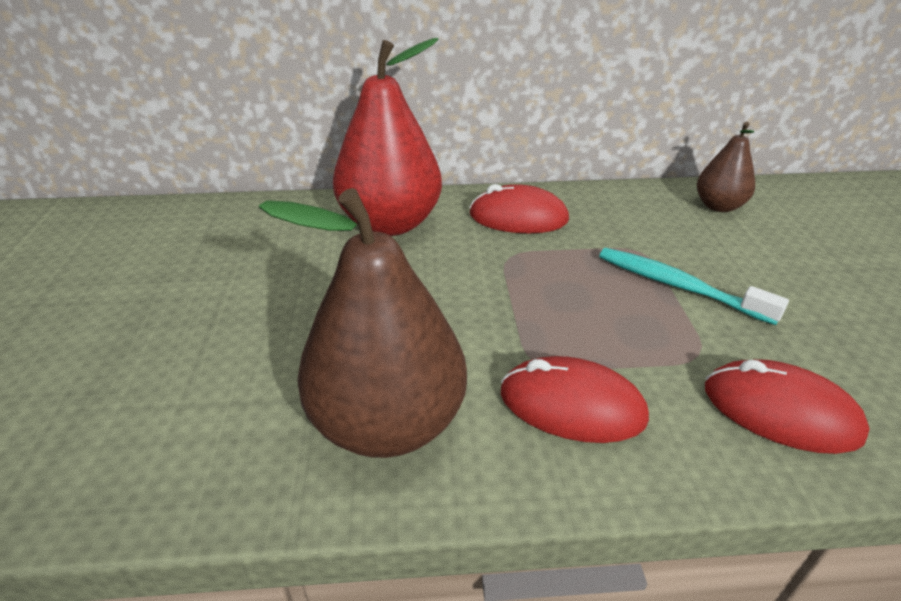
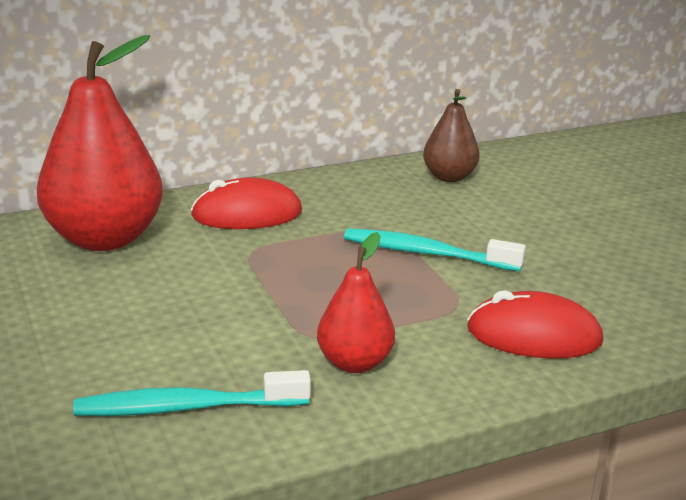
camera: 20 degrees left, 10 degrees down
brown pear [259,188,467,458] -> turquoise toothbrush [73,370,311,416]
red mouse [501,356,649,443] -> red pear [317,232,395,373]

